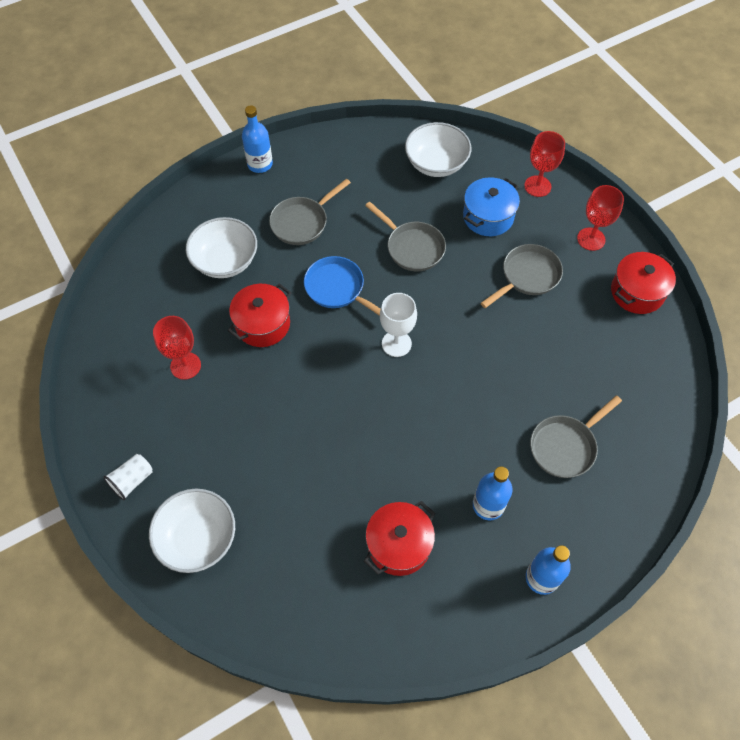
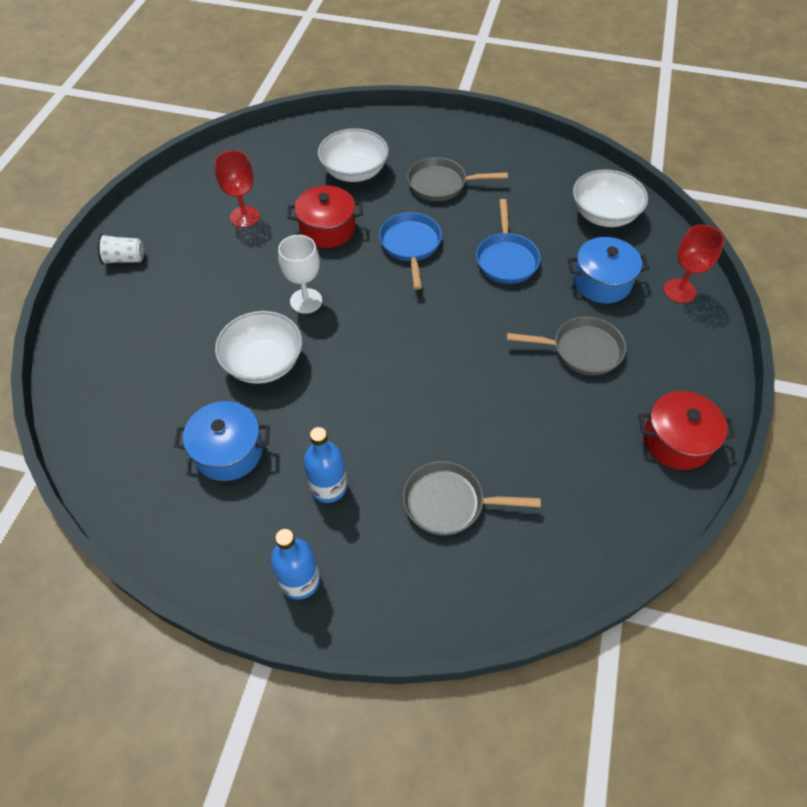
camera: 45 degrees right, 5 degrees down
white bowl [149,489,235,573] -> white bowl moved to [215,311,302,384]
blue bottle [242,105,273,173] -> none
red pot [364,501,435,576] -> blue pot [174,401,270,481]
grey pan [365,202,446,271] -> blue pan [476,199,541,284]
white goblet [380,293,417,357] -> white goblet moved to [278,235,322,314]
red goblet [577,185,624,251] -> none

